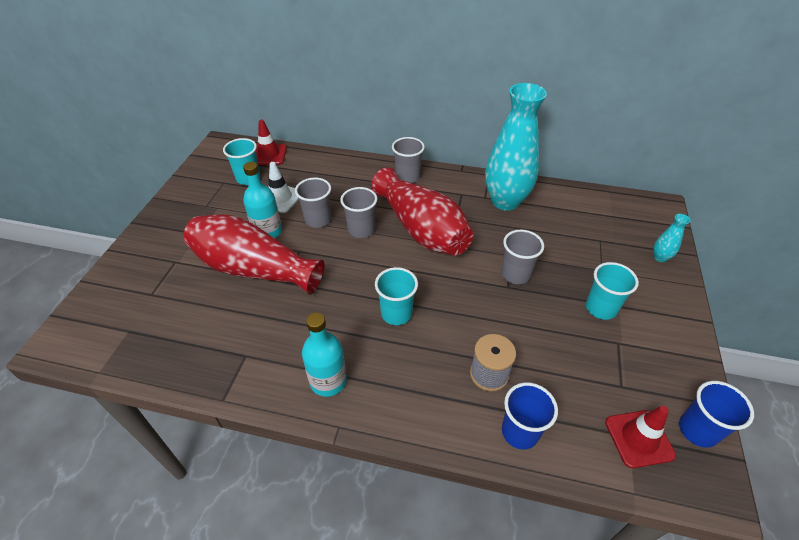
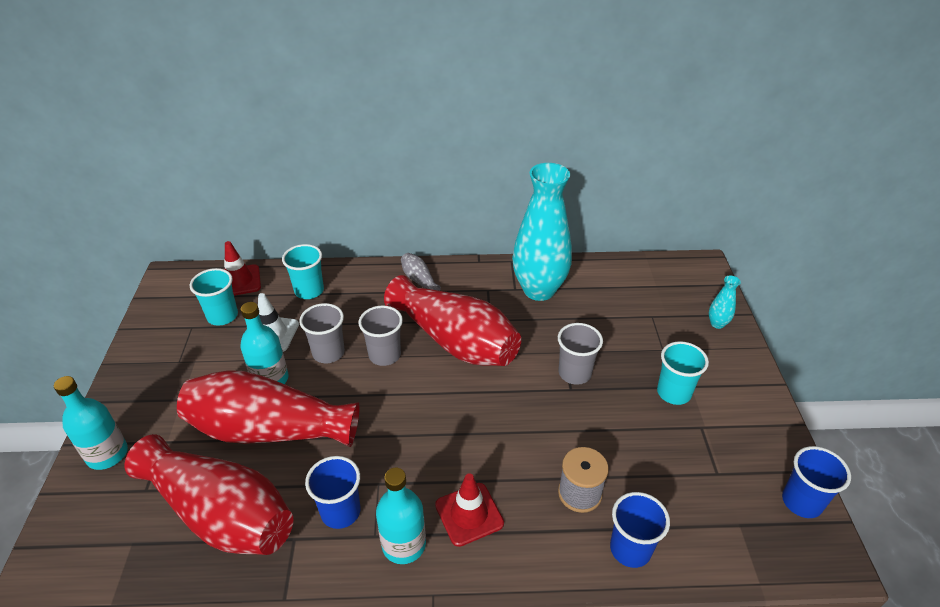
camera: 15 degrees left, 5 degrees down
turquoise cup [375,267,418,325] -> turquoise cup moved to [282,244,324,299]
grey cup [392,137,425,183] -> grey vase [401,253,441,291]
red traffic cone [605,406,676,468] -> red traffic cone moved to [435,473,504,547]
none -> turquoise bottle [54,376,128,470]
none -> red vase [125,434,293,555]
none -> blue cup [305,456,360,529]

